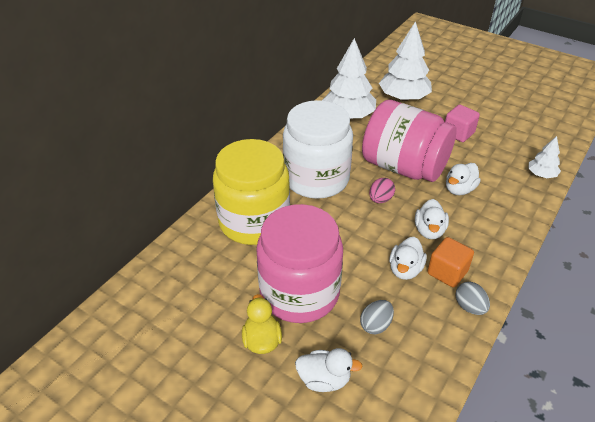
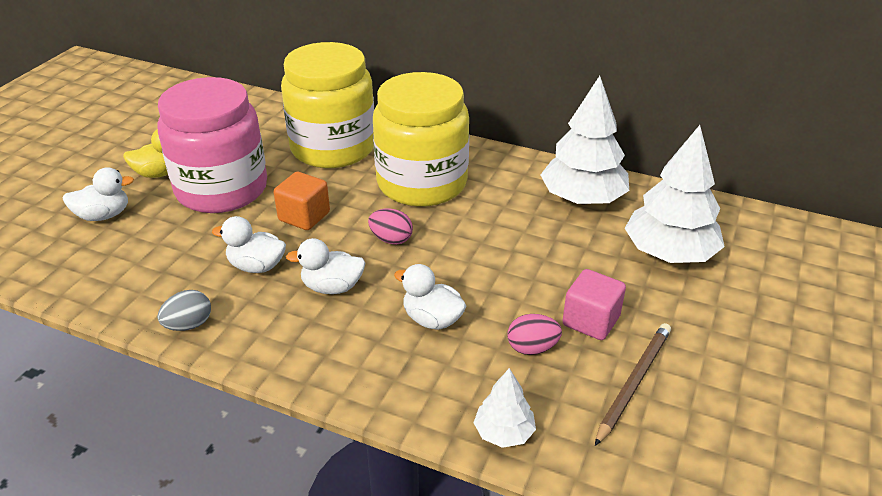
camera: 80 degrees right, 5 degrees down
white jar [283,100,353,199] -> yellow jar [373,72,469,207]
white duck [295,348,363,392] -> white duck turned 105 degrees counterclockwise [62,167,134,221]
grey egg [360,300,394,334] -> none
pink jar [362,100,456,182] -> none
orange cube [427,237,474,288] -> orange cube moved to [274,172,330,230]
none -> pink egg [508,314,562,355]
none -> brown pencil [595,323,671,446]

